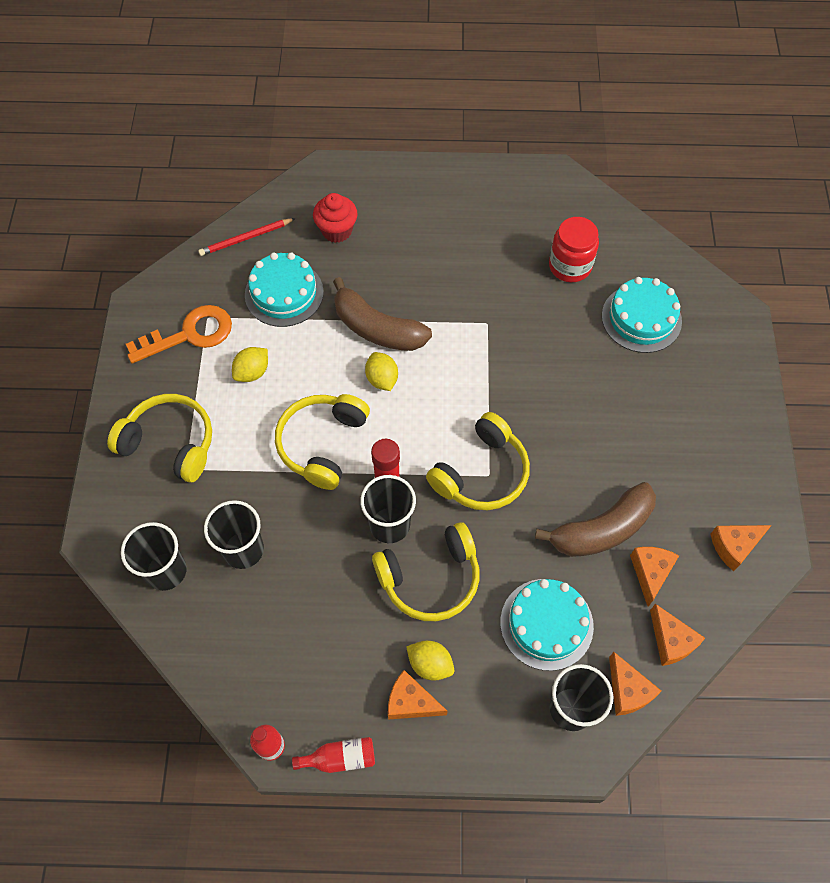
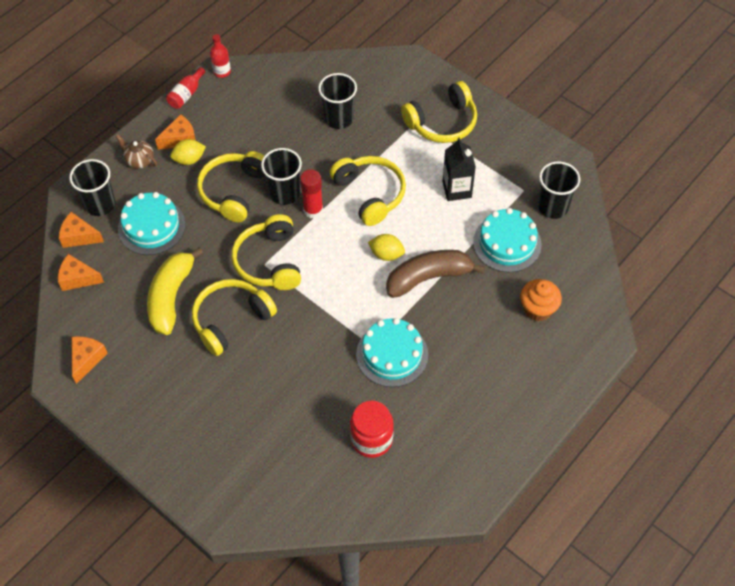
camera: 130 degrees right, 5 degrees down
black cup [121,522,187,591] -> black cup moved to [538,161,580,219]
orange key [126,305,232,363] -> none
red pencil [198,218,296,256] -> none
yellow lemon [232,347,268,382] -> black carton [443,137,476,201]
red cupcake [313,193,357,243] -> orange cupcake [520,279,562,321]
brown banana [535,482,656,557] -> yellow banana [147,247,203,335]
turquoise cake [602,277,682,353] -> turquoise cake moved to [356,318,428,387]
orange cheese [630,547,679,606] -> none
none -> brown teapot [115,134,157,169]
none -> yellow headphones [192,279,277,356]

